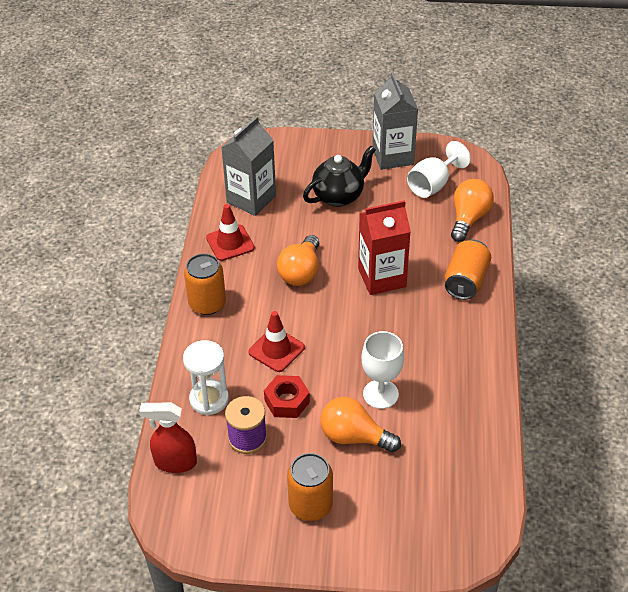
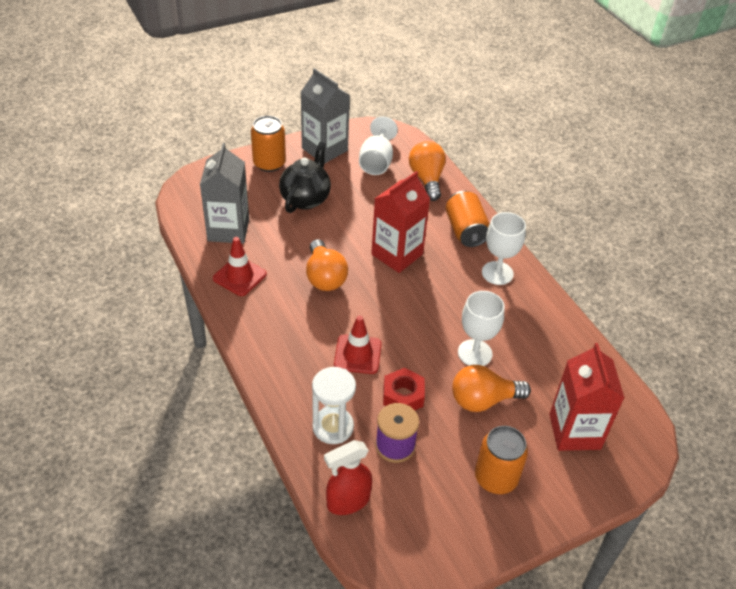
camera: 35 degrees left, 0 degrees up
orange can [184,254,226,315] -> orange can moved to [251,116,286,172]
none -> white goblet [482,212,526,285]
none -> red carton [549,343,624,451]

